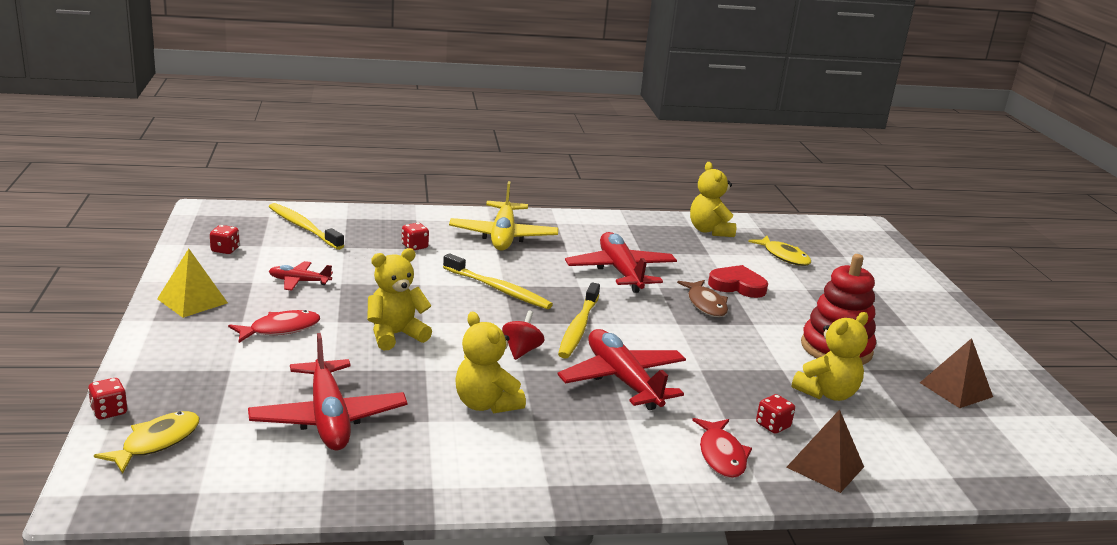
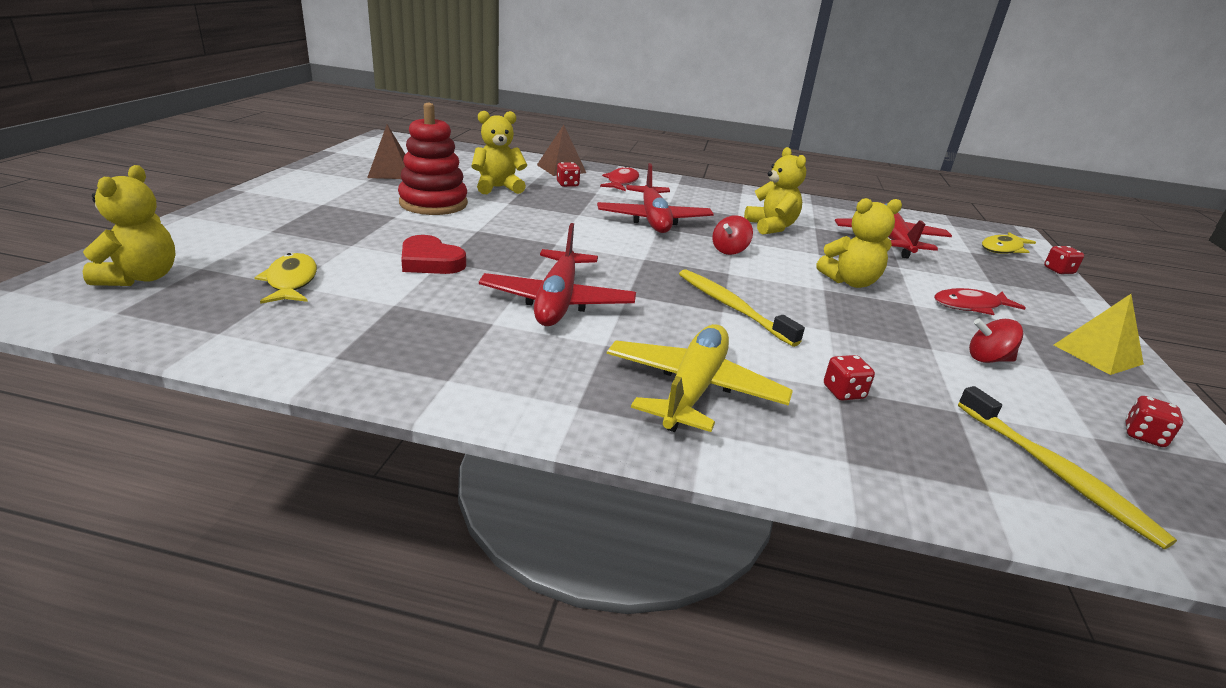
camera: 160 degrees left, 5 degrees up
red plane [269,261,333,291] -> red spinning top [969,319,1024,363]
yellow toothbrush [558,282,600,359] -> none
brown fish [677,280,728,317] -> none
yellow teddy bear [690,162,736,237] -> yellow teddy bear moved to [83,165,176,286]

